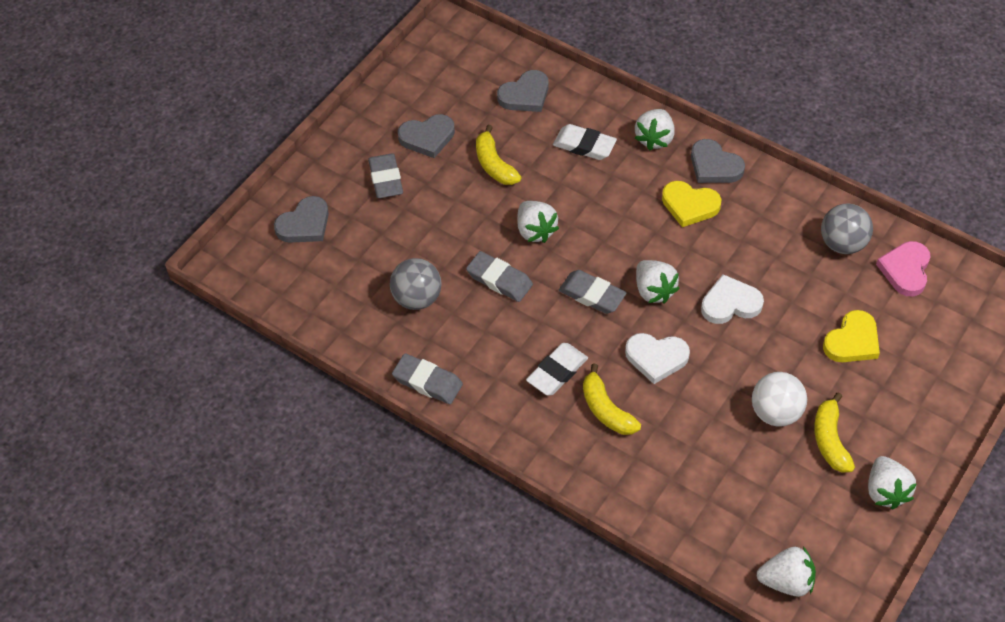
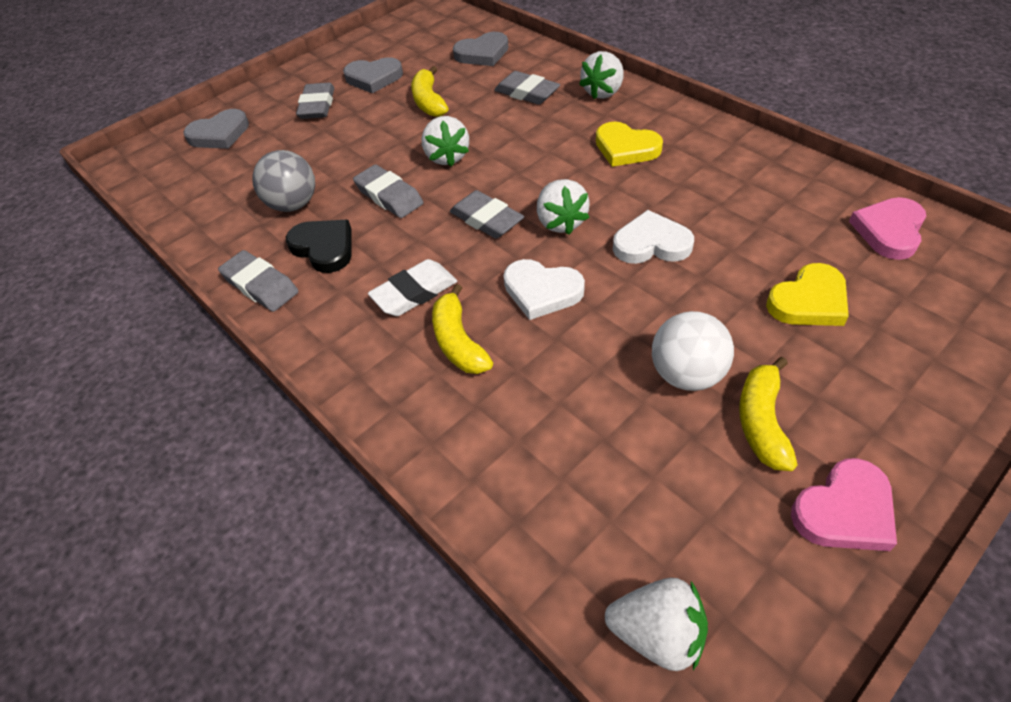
camera: 15 degrees right, 5 degrees down
white eraser [553,124,617,160] -> grey eraser [495,71,560,105]
grey heart [691,139,745,183] -> none
grey ball [821,203,873,254] -> none
white strawberry [868,456,917,509] -> pink heart [791,458,897,551]
none -> black heart [286,220,351,273]

